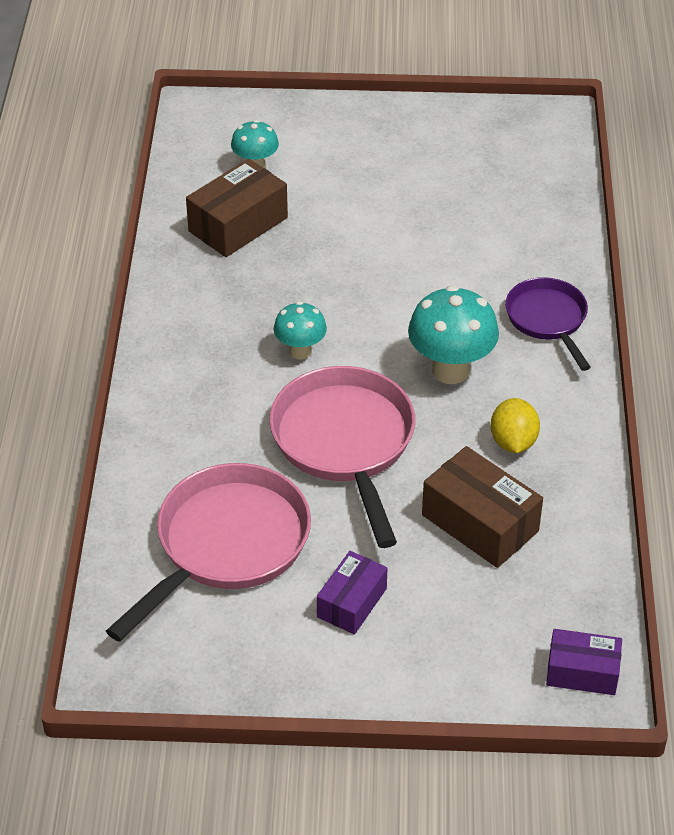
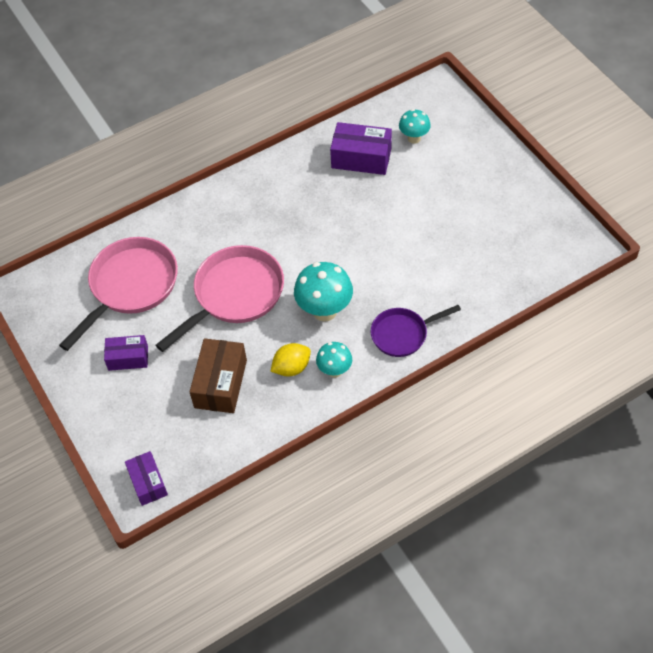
camera: 60 degrees right, 10 degrees up
pink pan [106,463,311,642] -> pink pan turned 60 degrees counterclockwise [59,237,178,351]
brown box [186,159,288,257] -> purple box [330,122,392,175]
turquoise mushroom [274,301,327,360] -> turquoise mushroom moved to [316,342,352,378]
purple pan [505,277,591,371] -> purple pan turned 150 degrees counterclockwise [371,305,461,357]

